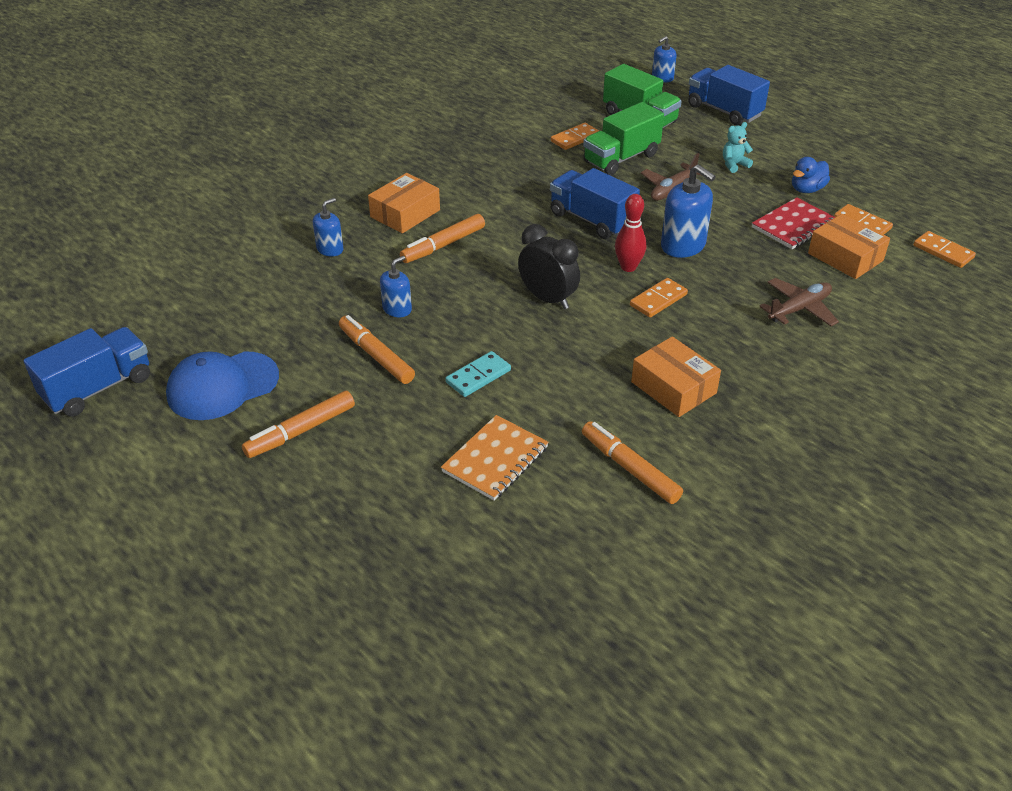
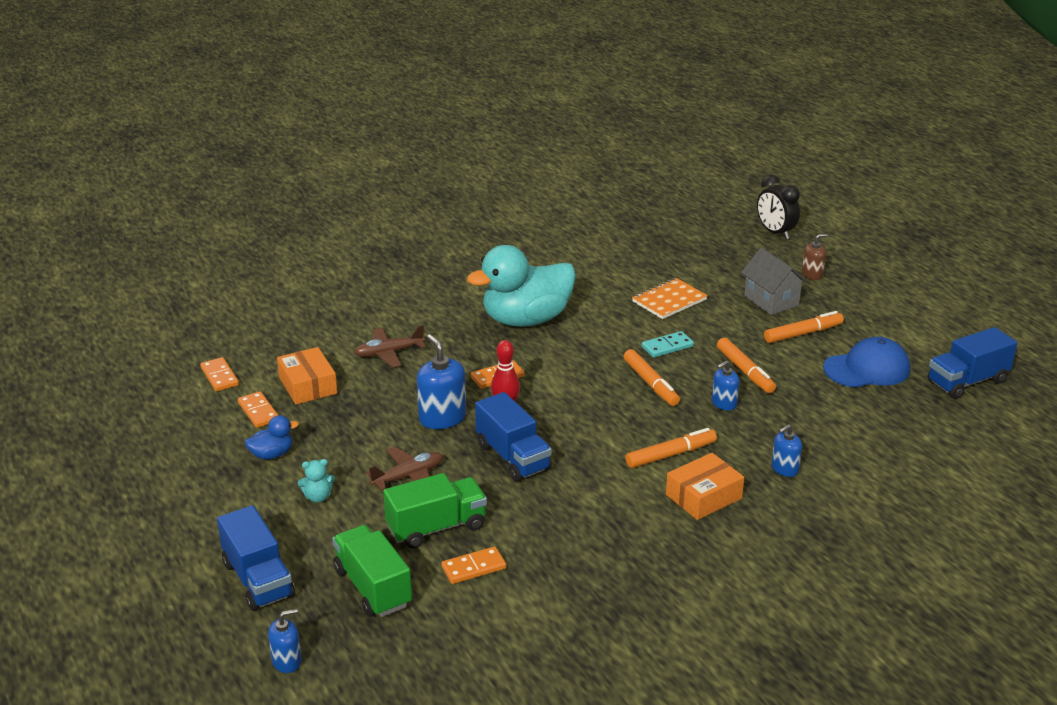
camera: 165 degrees left, 10 degrees down
black clock [518,224,580,309] -> black clock moved to [757,175,800,239]
orange marker [582,421,683,504] -> orange marker moved to [623,349,680,406]
orange box [631,337,721,417] -> turquoise duck [467,245,576,327]
red notebook [752,197,835,249] -> none
none -> grey house [741,248,807,315]
none -> brown soap dispenser [802,234,828,280]

